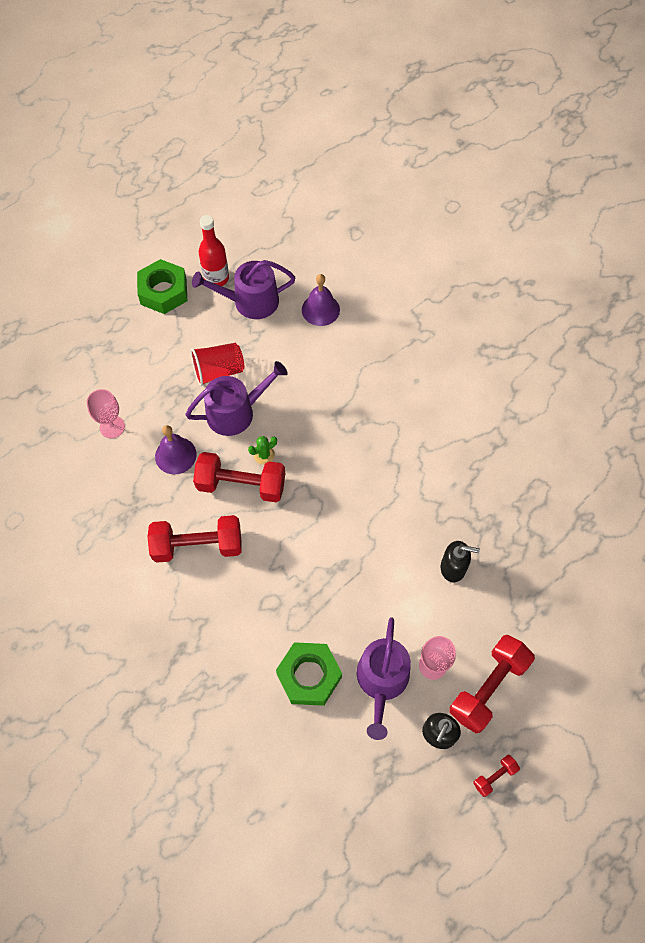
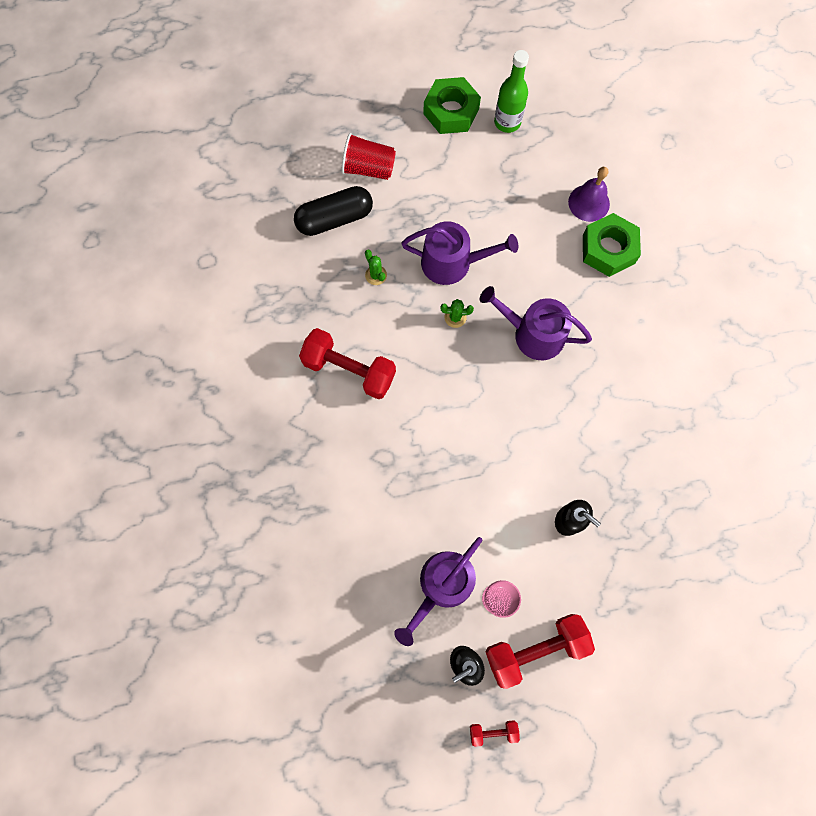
camera: 30 degrees right, 10 degrees up
pink goblet [87,389,125,438] -> black capsule [294,186,373,236]
purple bell [155,425,197,474] -> green cactus [365,250,387,285]
red cup [191,343,244,386] -> red cup moved to [342,133,396,180]
purple watering can [192,260,295,319] -> purple watering can moved to [480,286,592,360]
red dumbbell [193,452,285,502] -> none
red bottle [199,215,229,286] -> green bottle [494,50,529,133]
green nut [276,642,342,706] -> green nut moved to [583,213,641,277]

